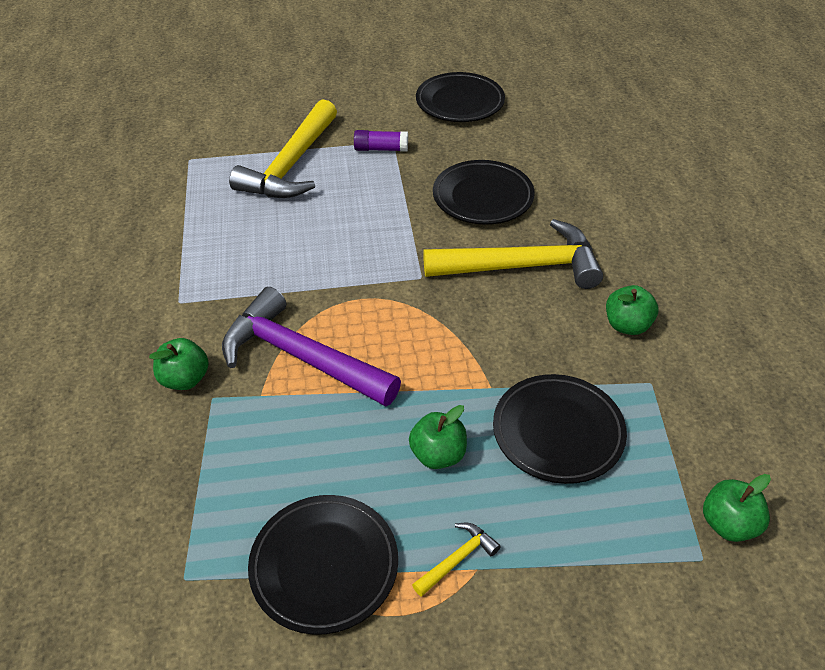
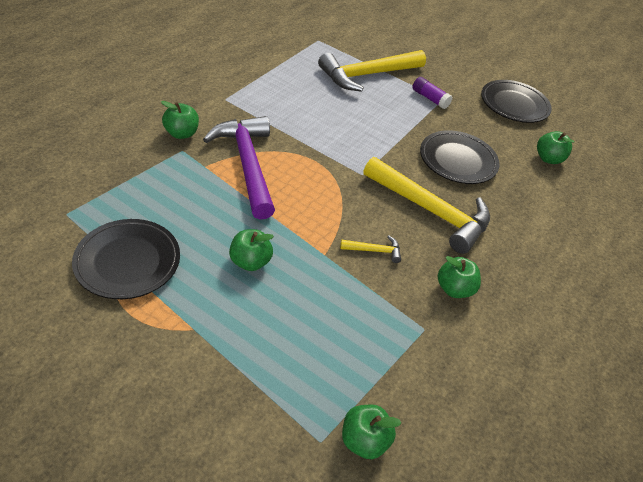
camera: 35 degrees right, 0 degrees up
yellow hammer [412,523,501,597] -> yellow hammer moved to [340,236,401,263]
black plate [493,374,627,484] -> none
none -> green apple [537,131,574,164]

